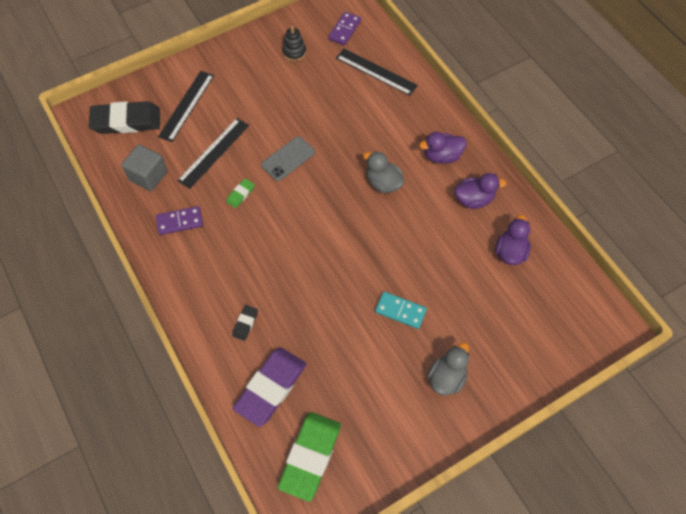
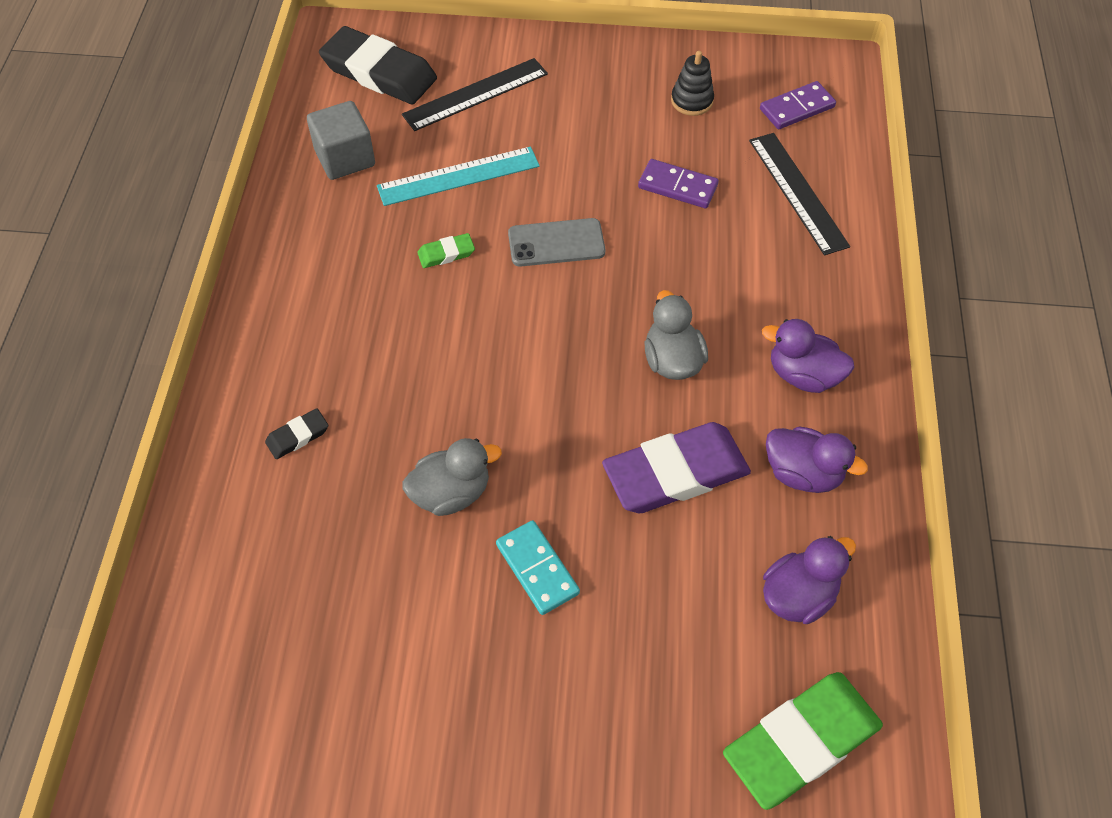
camera: 35 degrees right, 5 degrees down
purple domino [156,206,203,235] -> purple domino moved to [638,159,719,208]
black ruler [177,118,249,189] -> turquoise ruler [377,147,540,206]
purple eraser [233,347,307,427] -> purple eraser moved to [602,422,751,513]
green eraser [278,412,341,502] -> green eraser moved to [723,672,883,810]
grey duck [427,342,469,395] -> grey duck moved to [403,438,502,516]

